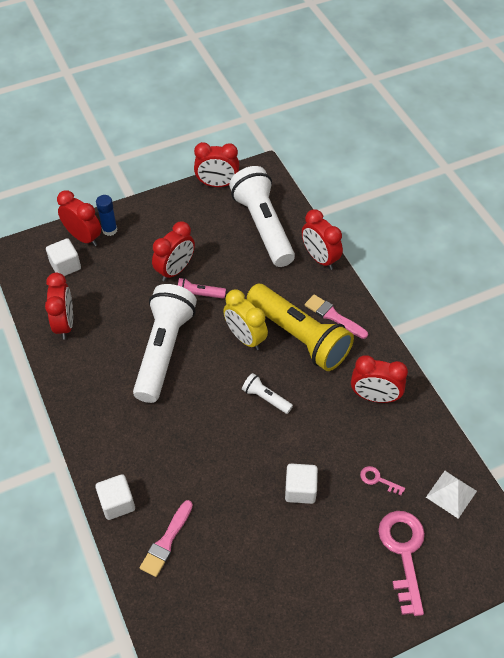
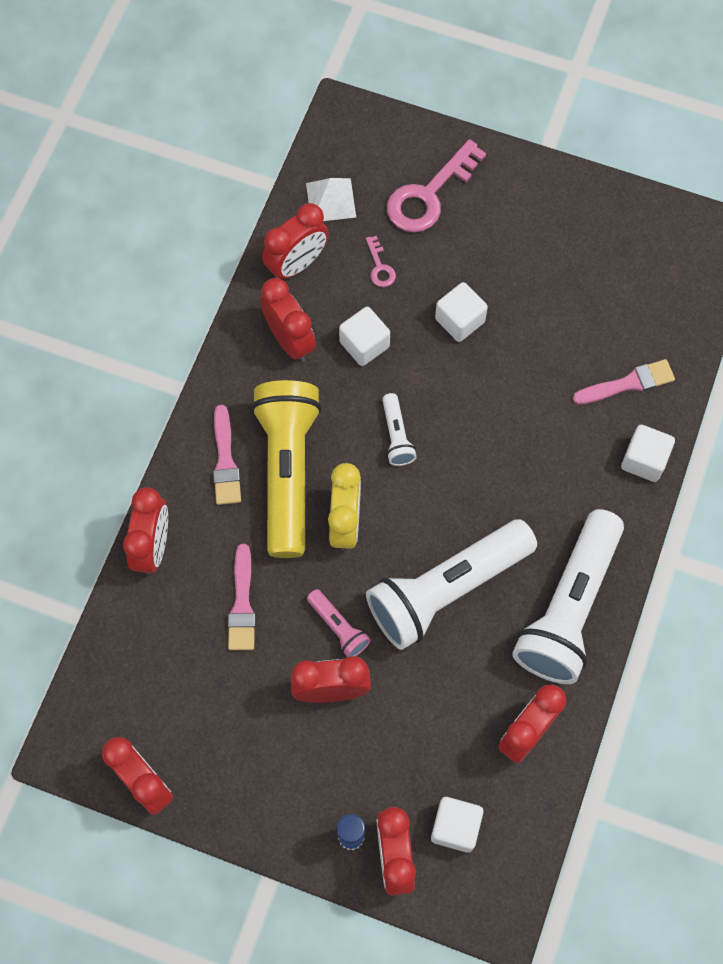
camera: 135 degrees left, 15 degrees up
white flashlight [229,166,295,267] -> white flashlight moved to [512,509,624,684]
none -> pink brush [228,544,256,650]
none -> red clock [262,203,329,279]
none -> white cube [339,307,390,366]

